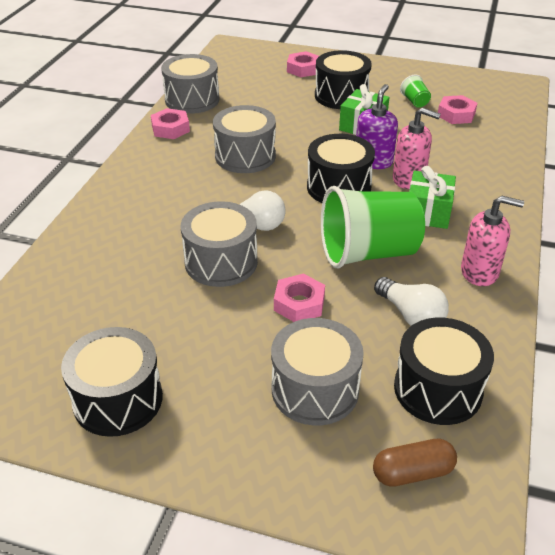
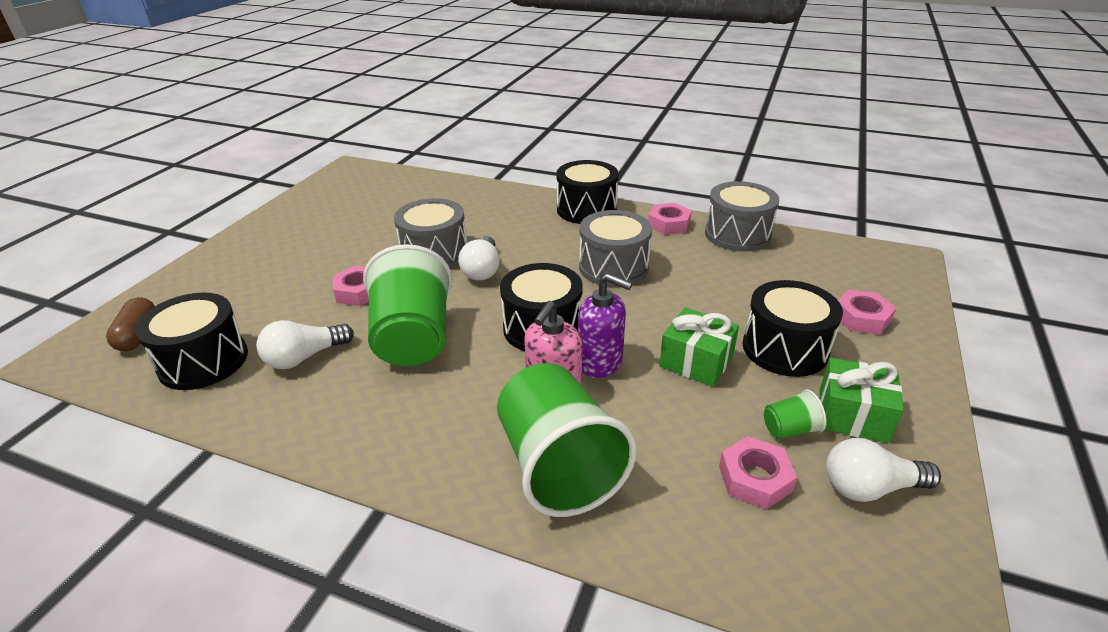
camera: 95 degrees right, 5 degrees down
black drum [61,327,163,437] -> black drum moved to [556,160,619,224]
grey drum [271,318,364,425] -> none
green gift [409,166,456,229] -> green gift moved to [819,358,904,443]
pink soap dispenser [461,196,524,286] -> none
none -> green cup [497,363,637,517]
none -> white light bulb [826,438,941,502]

